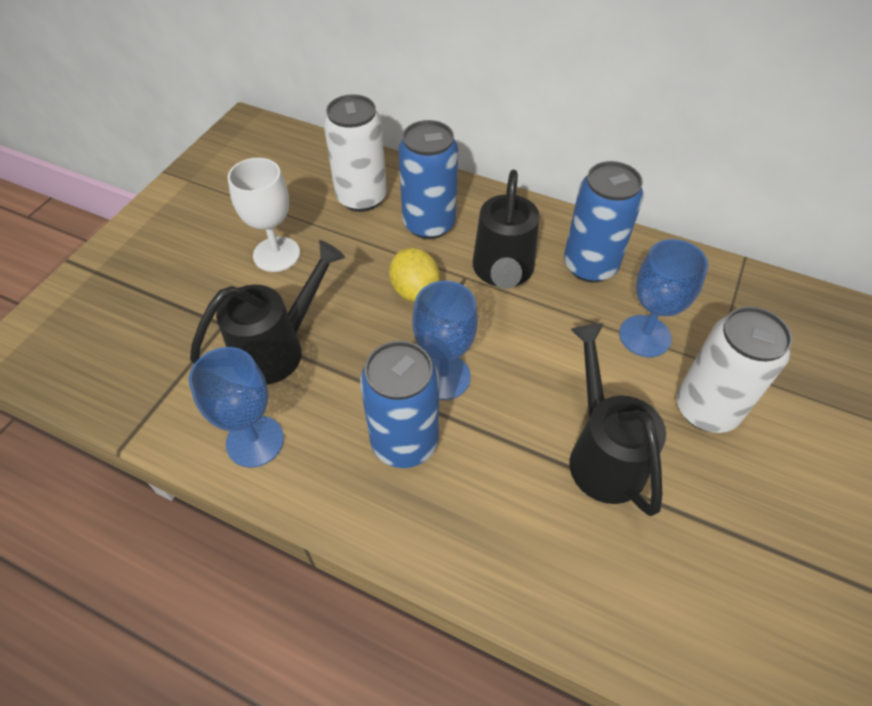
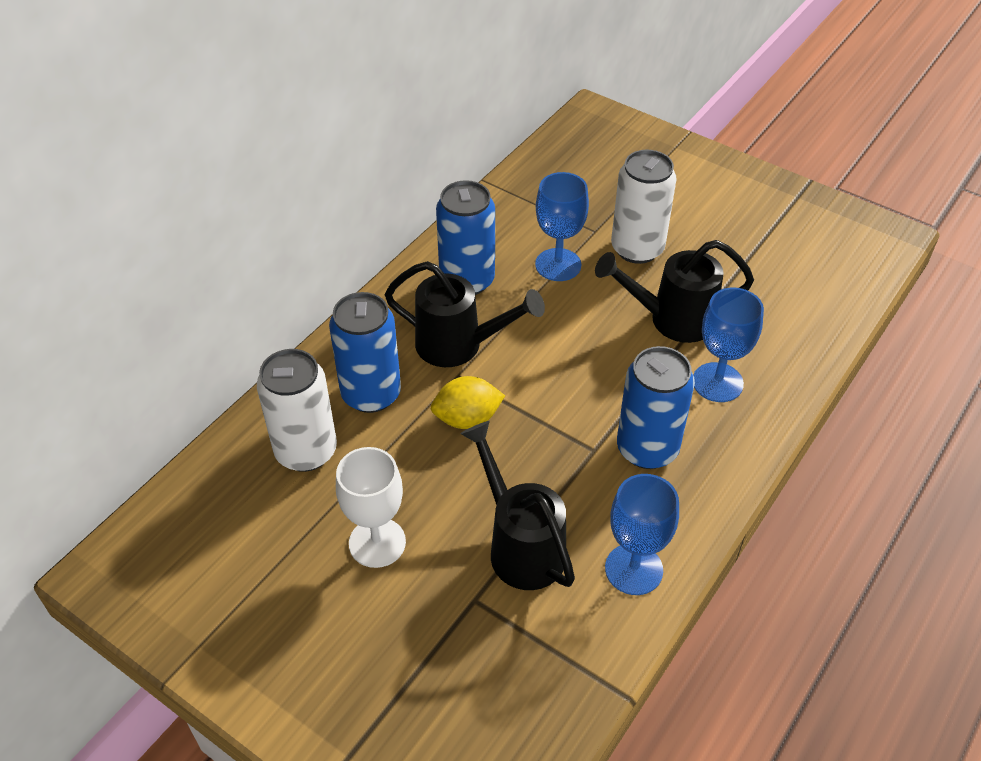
camera: 80 degrees left, 5 degrees down
blue goblet [412,281,478,400] -> blue goblet moved to [693,288,764,402]

